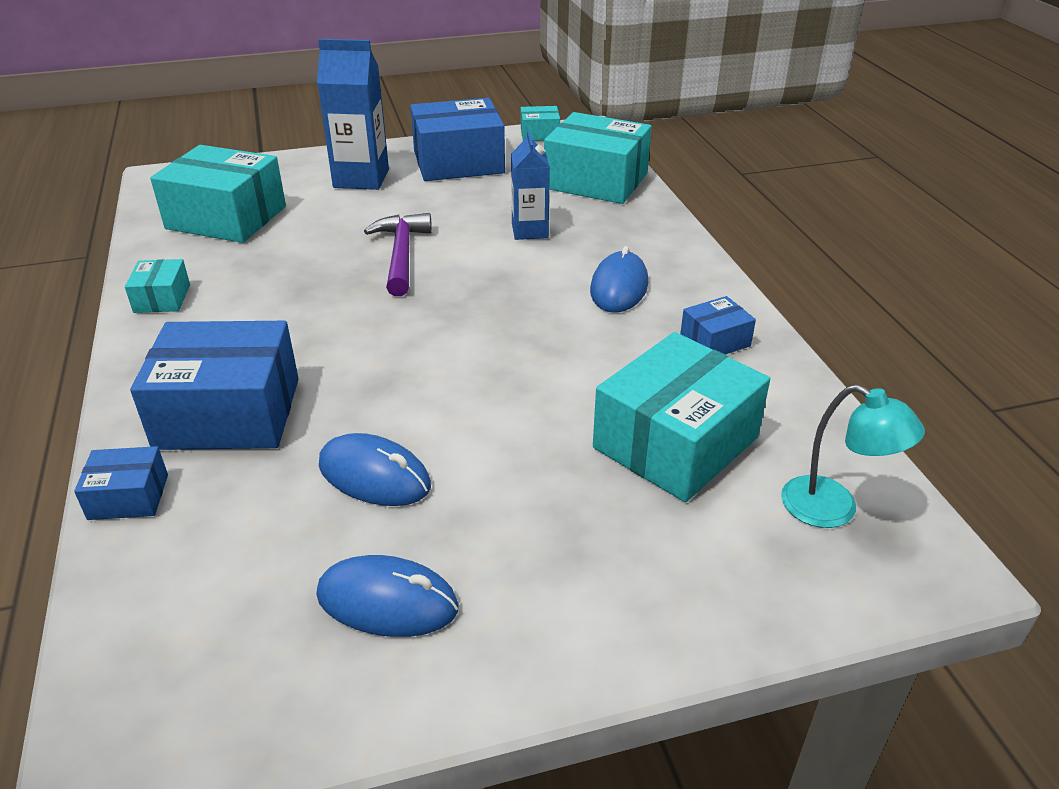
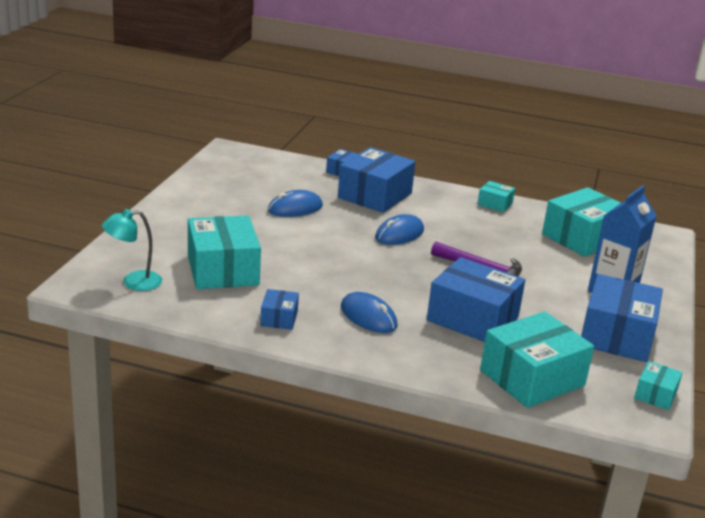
camera: 120 degrees right, 10 degrees down
blue mouse [316,555,459,637] -> blue mouse moved to [375,214,424,245]
blue carton [511,130,550,240] -> blue box [427,257,525,342]

